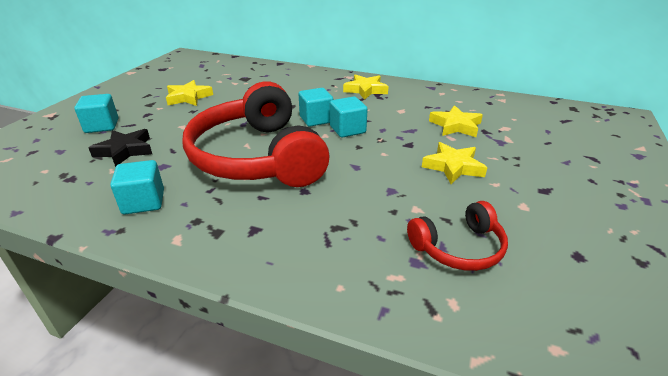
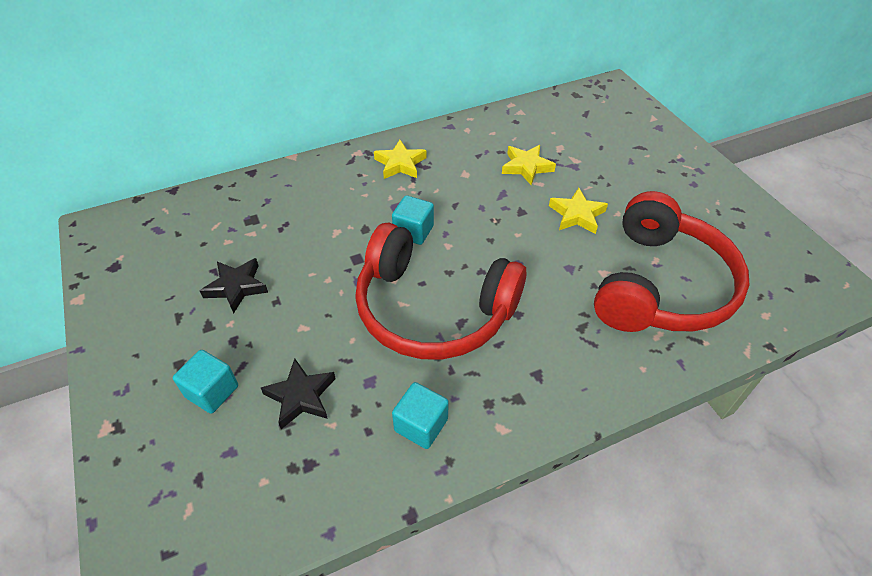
camera: 45 degrees left, 15 degrees up
yellow star [166,80,213,106] -> black star [200,258,268,314]
turquoise cube [330,96,368,138] -> none
red headphones [407,201,508,271] -> red headphones [594,191,750,332], size x2.12

